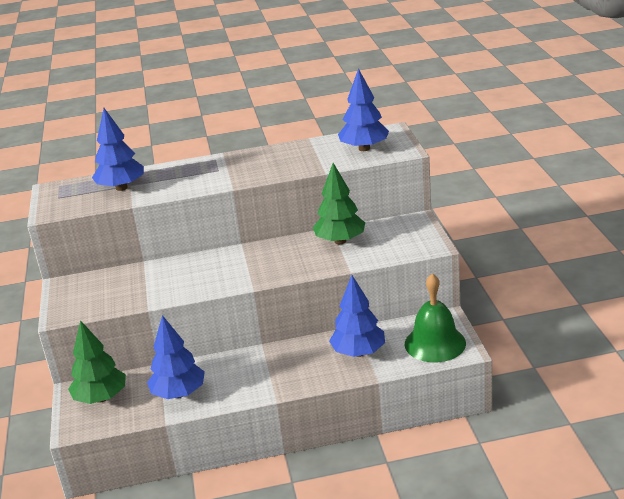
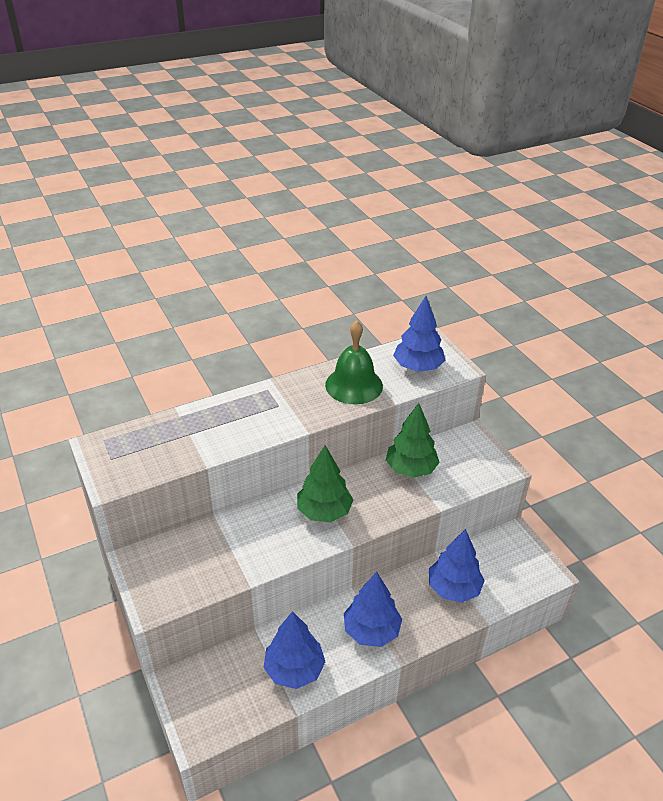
camera: 20 degrees left, 10 degrees up
green tree [68,320,126,404] -> green tree moved to [297,445,353,523]
blue tree [92,108,144,191] -> blue tree moved to [344,572,402,647]
green bell [405,273,466,362] -> green bell moved to [325,320,383,404]

